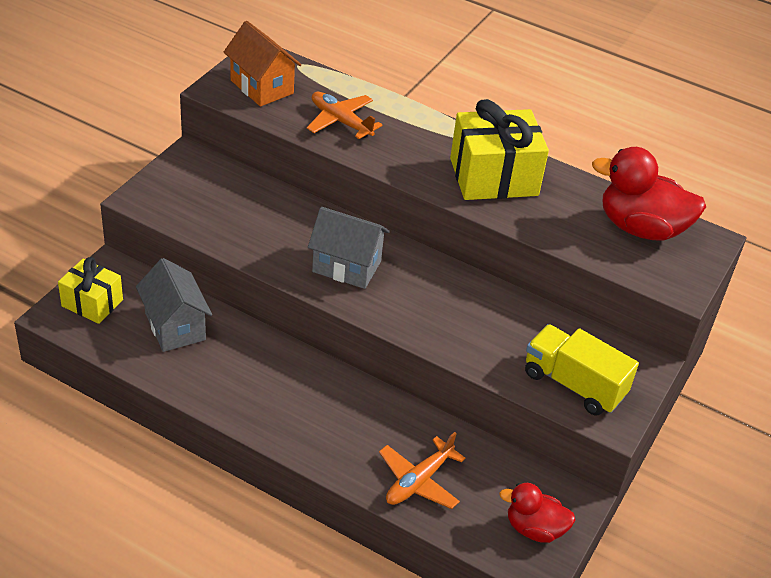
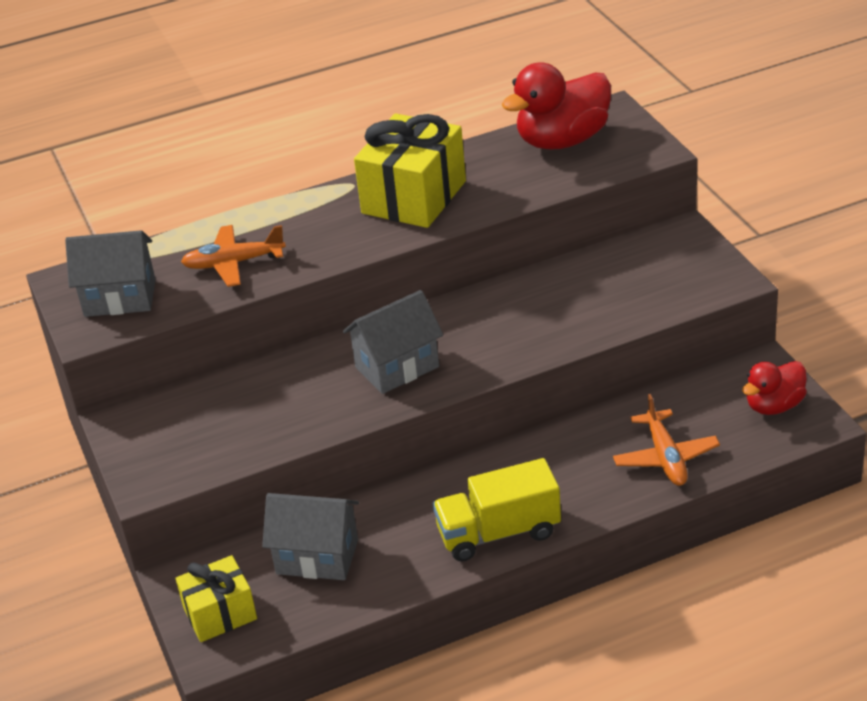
camera: 45 degrees left, 5 degrees down
orange house [224,21,302,107] -> grey house [65,230,156,317]
yellow truck [525,324,639,416] -> yellow truck moved to [433,458,561,562]

